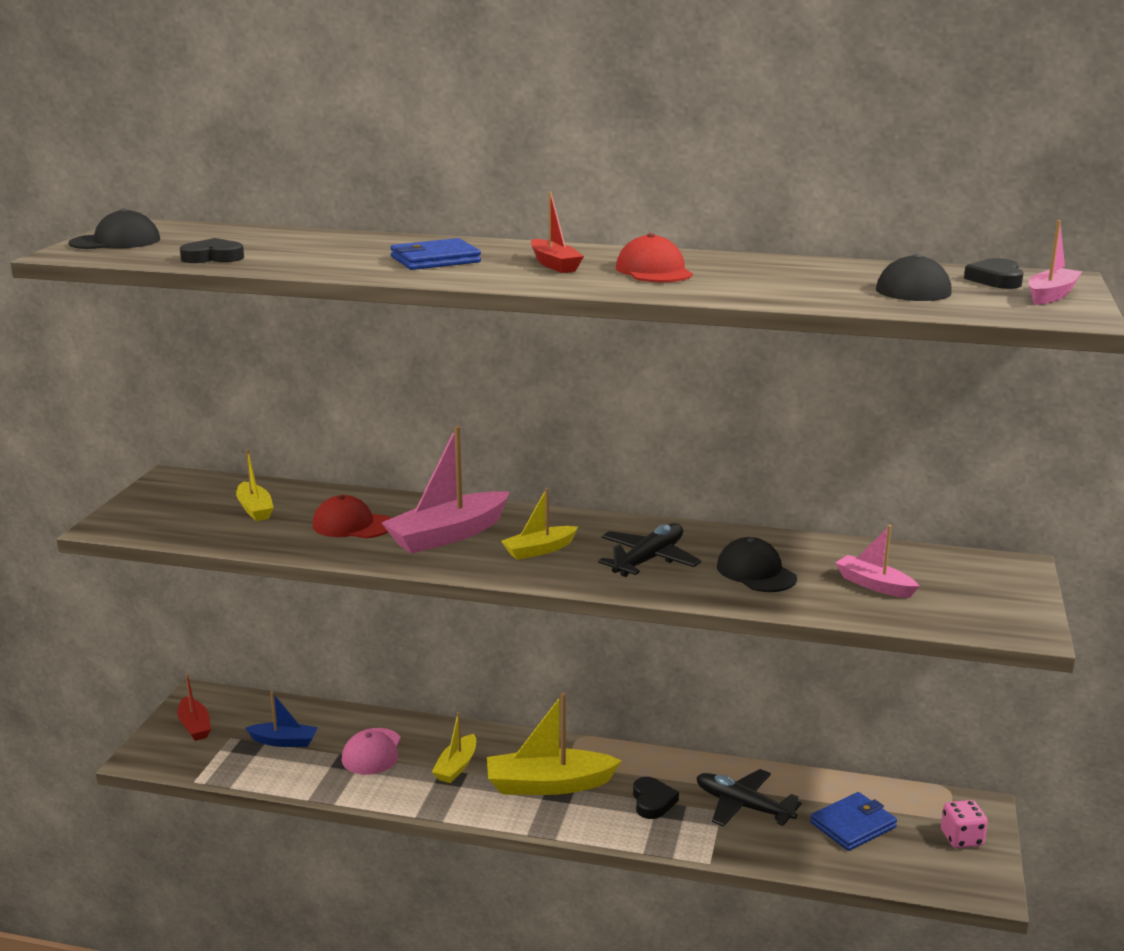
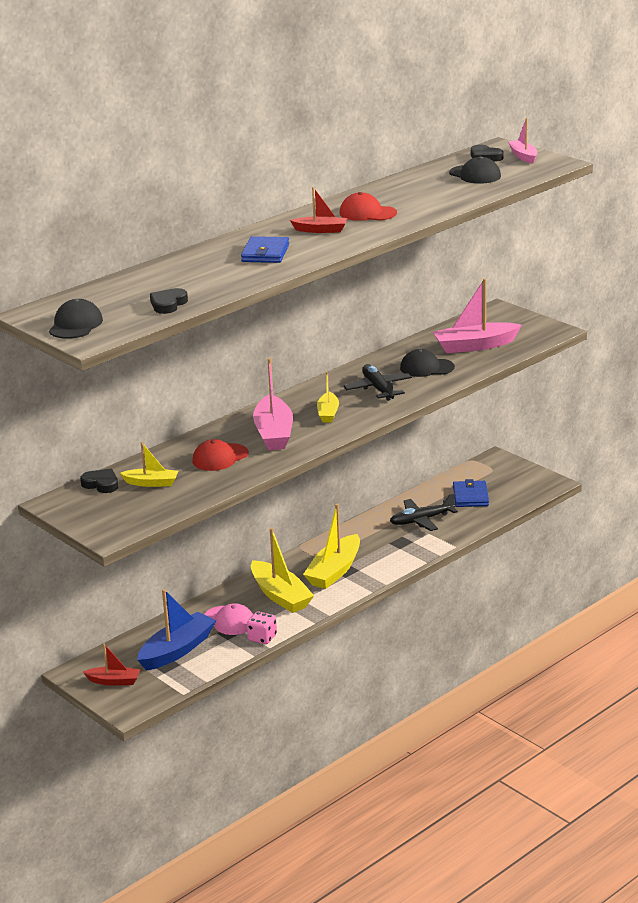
camera: 55 degrees left, 5 degrees up
blue boat [245,692,318,747] -> blue boat [137,589,216,671], size x1.76
yellow boat [432,712,476,783] -> yellow boat [251,528,314,613], size x1.76
black heart [633,777,679,819] -> black heart moved to [80,469,118,493]
pink boat [835,525,920,598] -> pink boat [433,279,522,353], size x1.76
pink dice [941,800,988,848] -> pink dice moved to [247,611,277,644]

